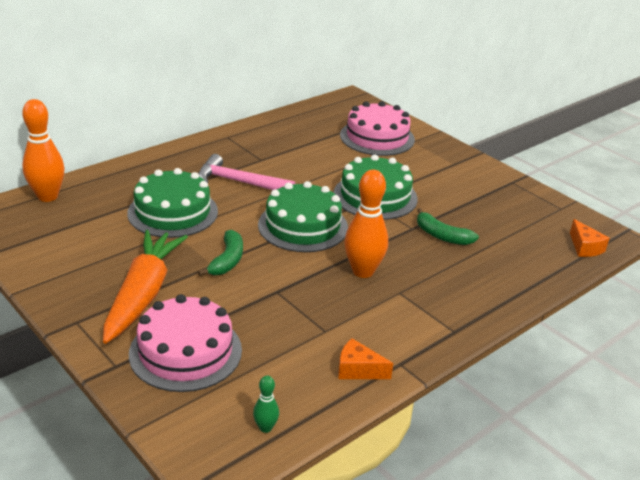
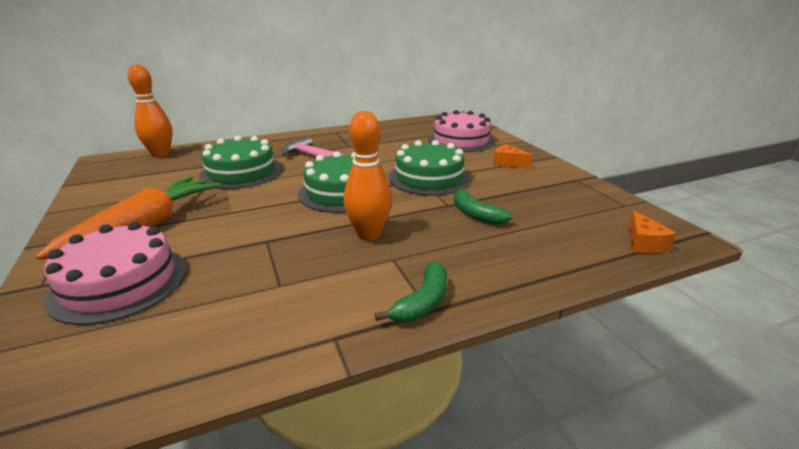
camera: 20 degrees right, 5 degrees down
green banana [198,230,243,276] -> green banana moved to [374,261,447,322]
green bowling pin [253,376,279,433] -> none
orange cheese [338,338,393,379] -> orange cheese moved to [493,144,532,169]

